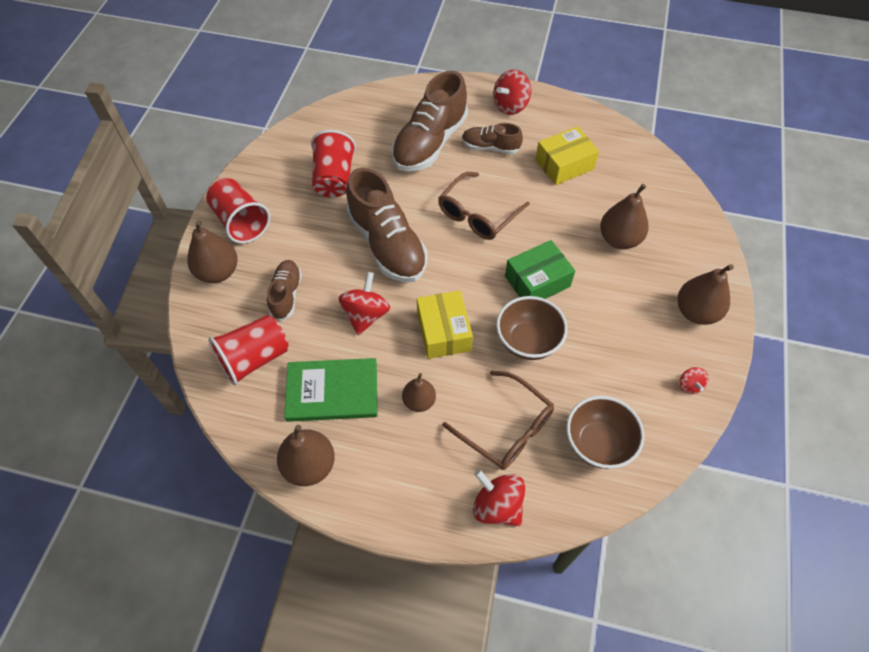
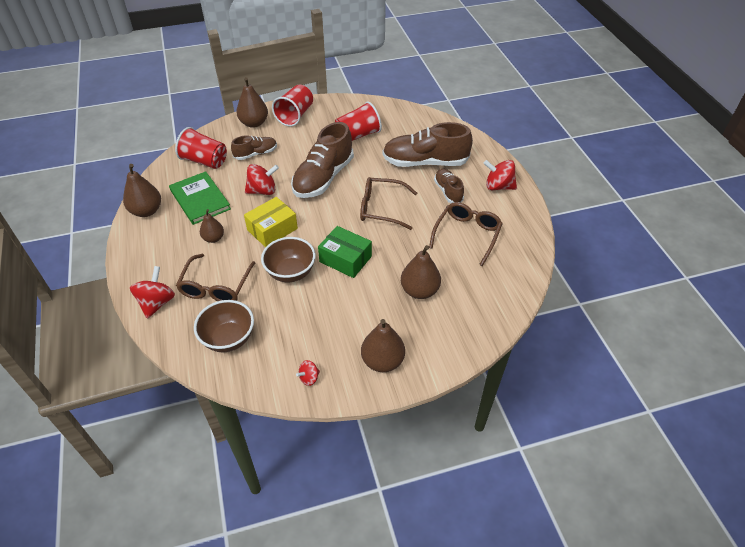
camera: 60 degrees right, 10 degrees down
yellow box [535,126,599,185] -> brown glasses [429,202,503,266]

